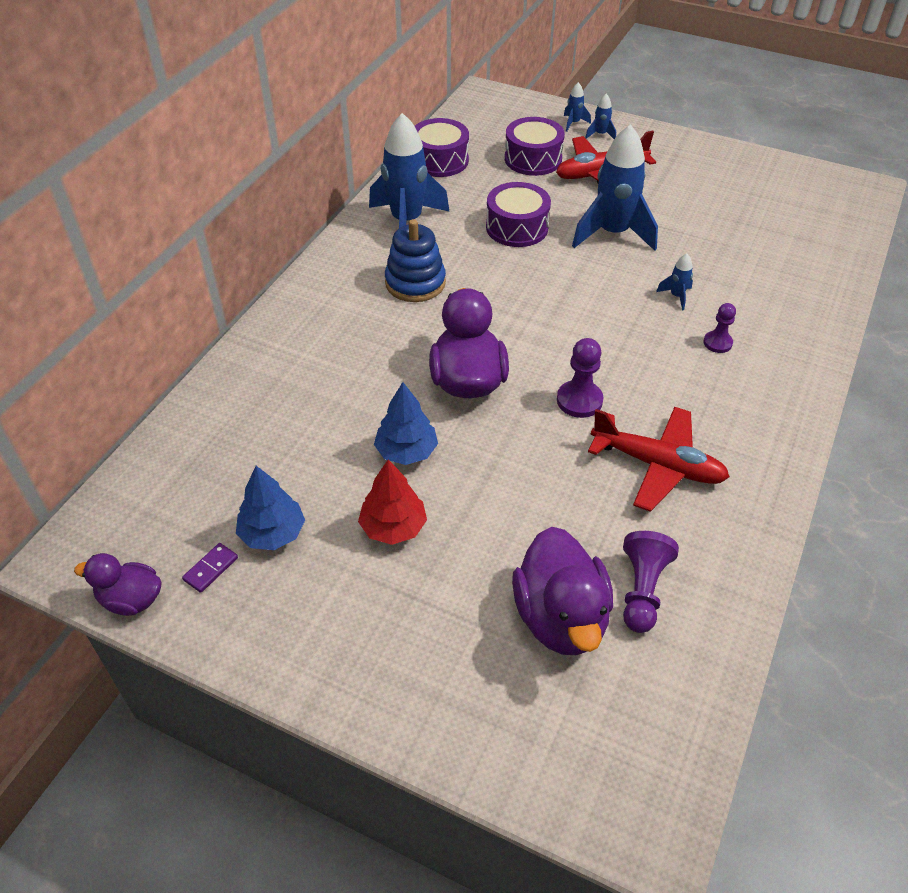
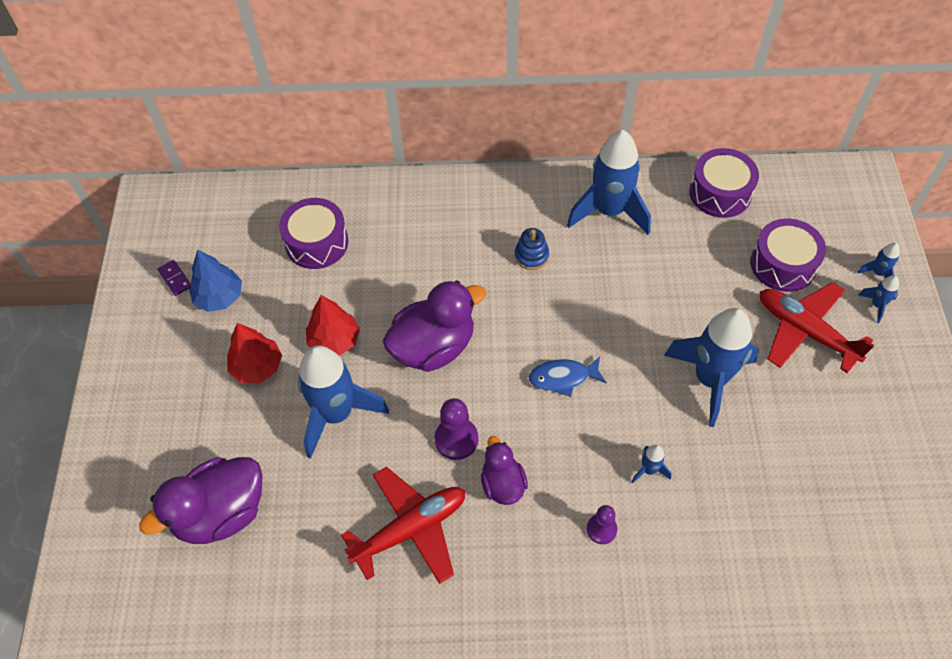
camera: 65 degrees right, 10 degrees up
purple duck [74,553,161,616] -> purple duck moved to [481,436,528,505]
purple domino [182,543,238,593] -> purple domino turned 45 degrees clockwise [157,260,191,296]
blue tree [374,382,438,465] -> red tree [306,295,360,356]
blue stacking toy [385,219,446,302] -> blue stacking toy [515,228,549,270], size x0.59
purple drum [486,182,551,247] -> purple drum moved to [279,198,348,269]
red plane [588,407,730,512] -> red plane turned 120 degrees counterclockwise [341,467,465,584]
purple pawn [623,531,679,633] -> none
none -> blue rocket [298,345,389,459]
none -> blue fish [529,357,607,397]

